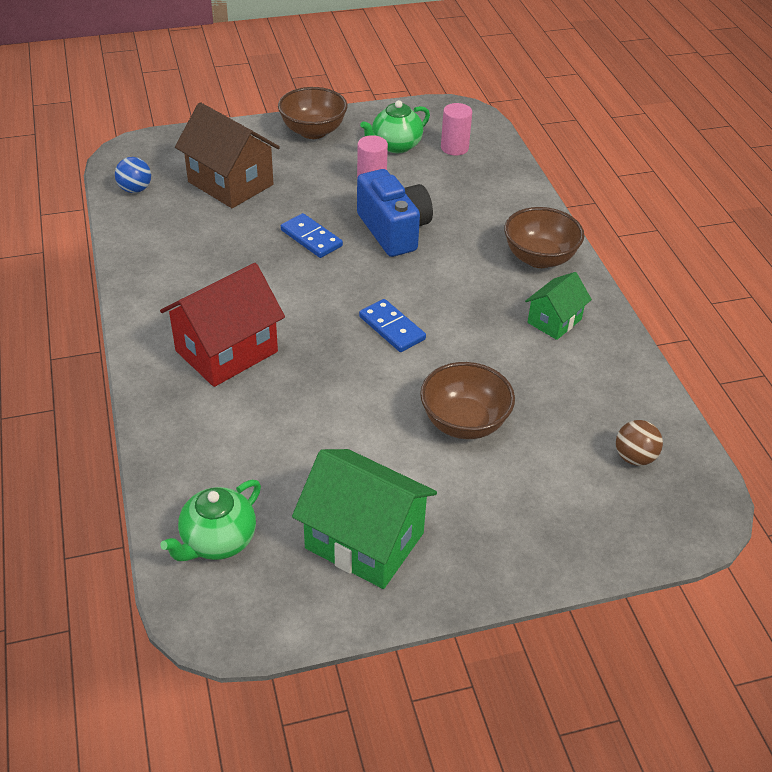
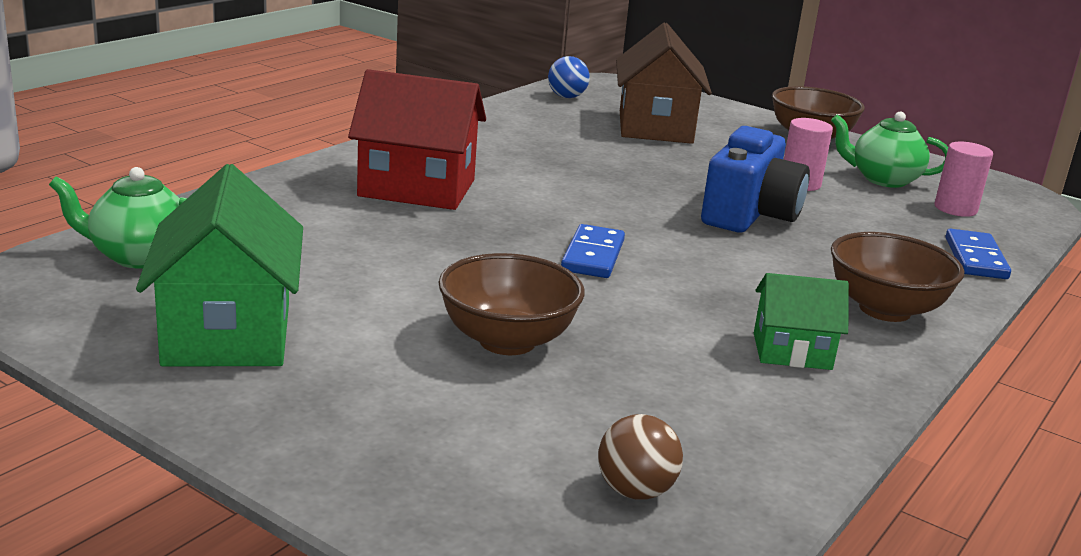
camera: 50 degrees right, 20 degrees down
blue domino [281,213,343,258] -> blue domino moved to [946,229,1011,279]

